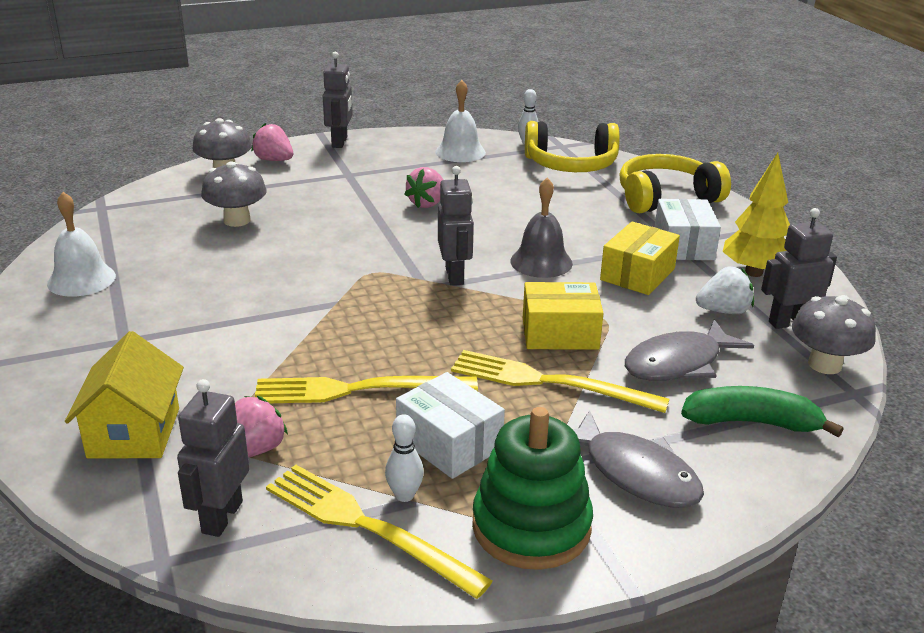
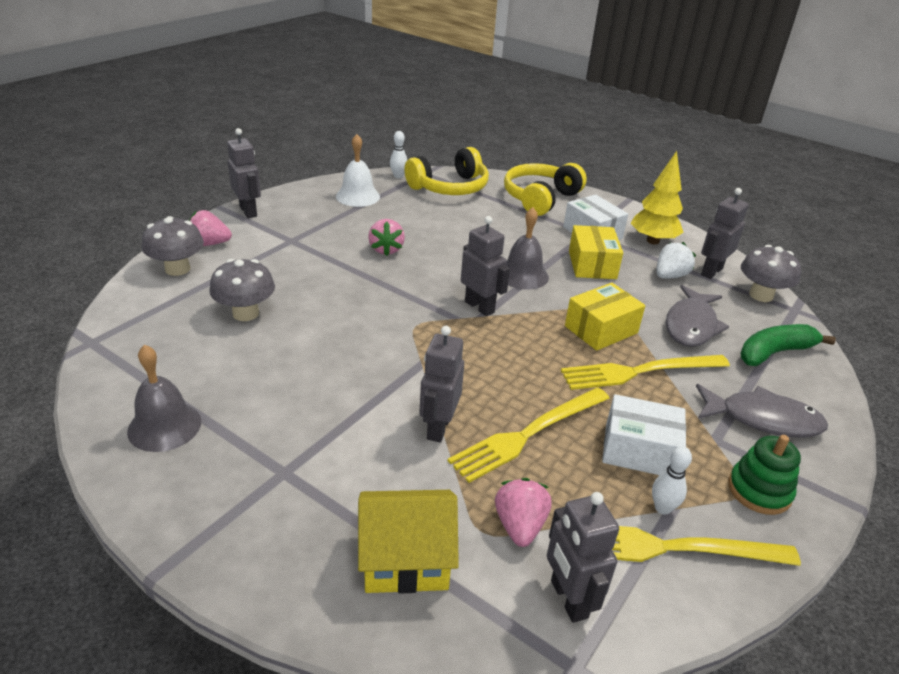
camera: 35 degrees left, 5 degrees up
white bell [47,192,116,297] -> grey bell [127,345,201,452]
yellow house [65,331,184,458] -> yellow house turned 60 degrees counterclockwise [358,490,459,594]
green stacking toy [472,407,593,570] -> green stacking toy [728,435,801,515], size x0.65
none -> grey robot [419,326,464,443]

